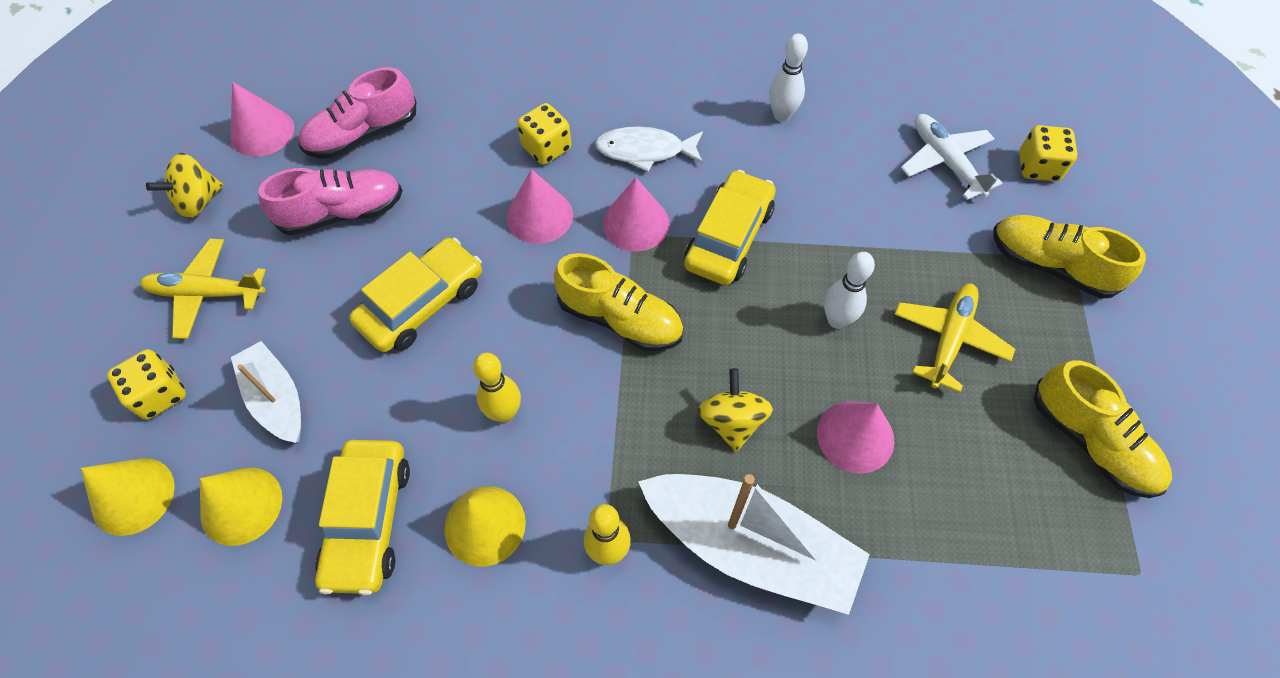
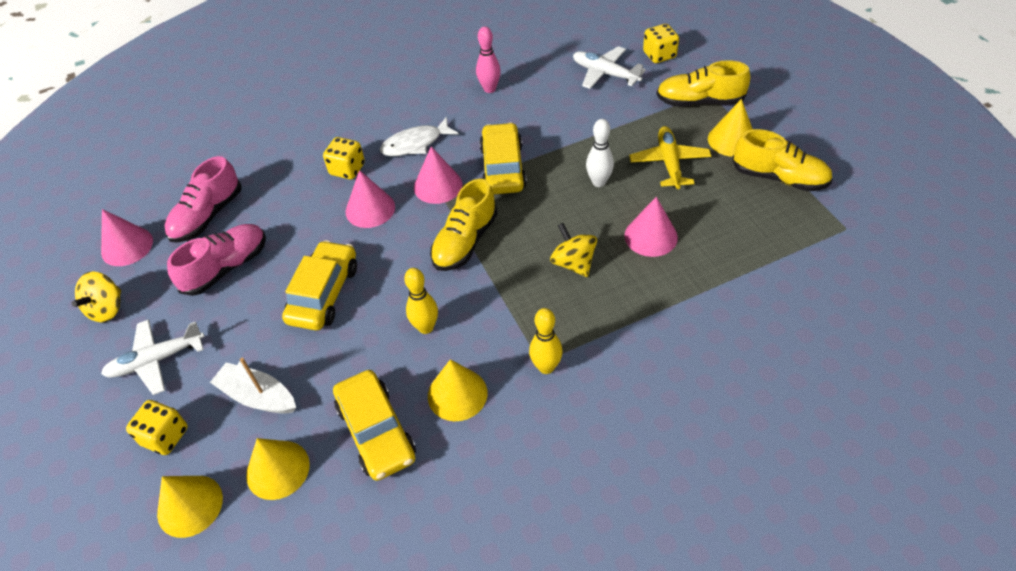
camera: 25 degrees left, 10 degrees down
yellow plane [140,239,266,339] -> white plane [101,319,205,395]
yellow shoe [554,253,683,351] -> yellow shoe turned 120 degrees clockwise [430,179,497,271]
white boat [638,474,870,615] -> none
white bowling pin [769,34,808,122] -> pink bowling pin [476,26,501,93]
none -> yellow cone [708,99,752,157]

